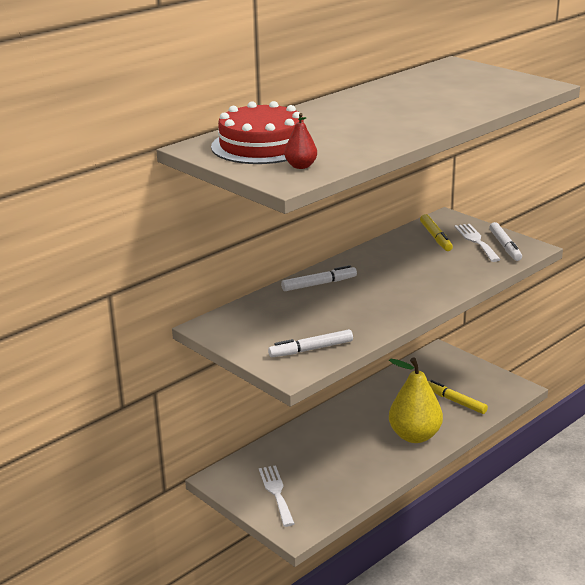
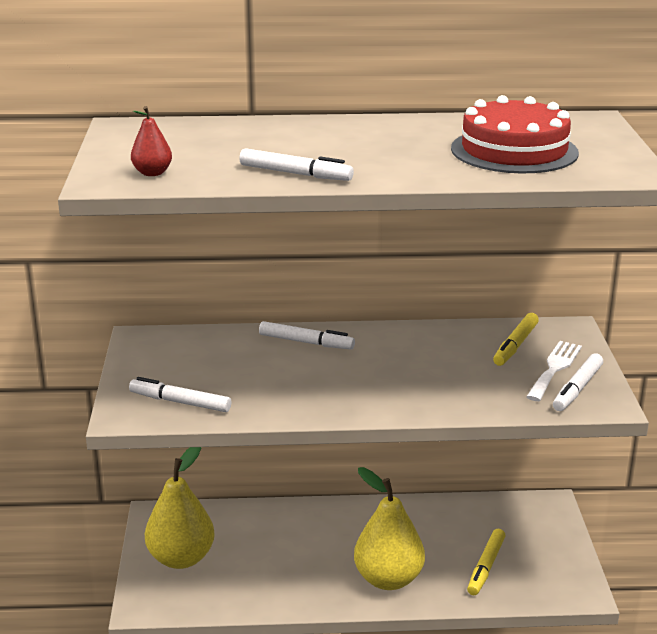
camera: 40 degrees right, 0 degrees up
red cake [211,101,304,164] -> red cake moved to [451,95,579,173]
white fork [259,465,295,527] -> yellow pear [145,447,215,569]
yellow marker [428,380,488,414] -> yellow marker turned 150 degrees counterclockwise [467,529,505,595]
none -> white marker [239,148,354,181]

